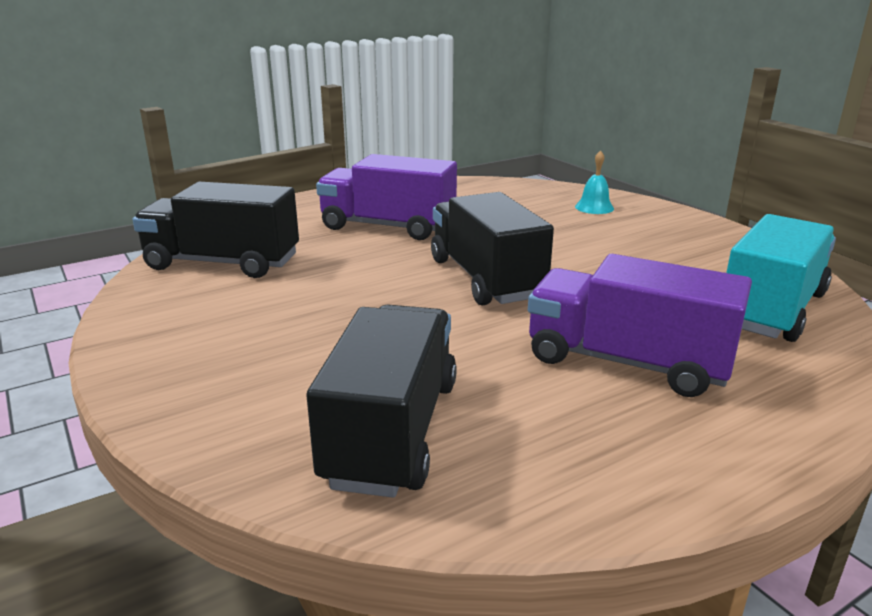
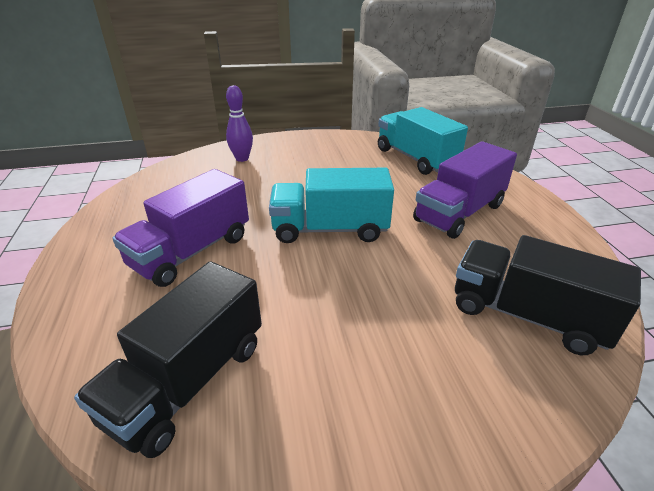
camera: 70 degrees left, 10 degrees up
black truck [431,192,554,305] -> turquoise truck [269,168,394,243]
turquoise bell [575,150,614,214] -> purple bowling pin [226,85,253,162]

